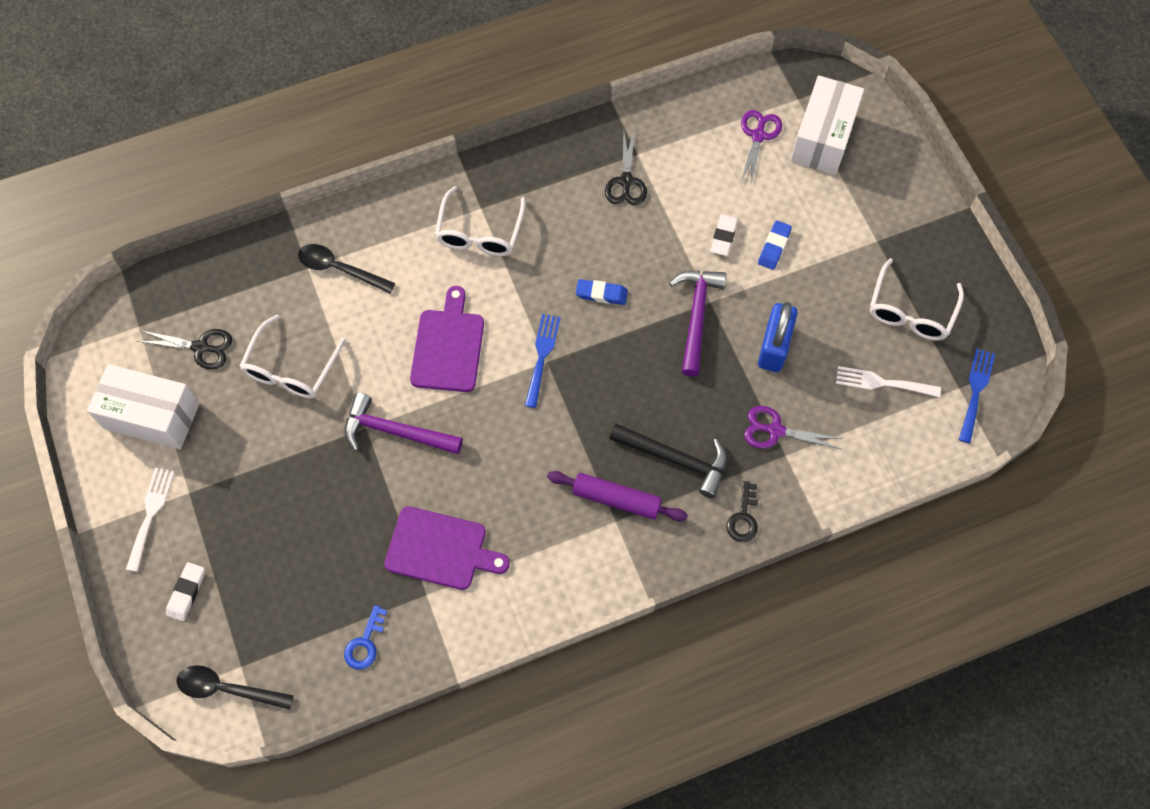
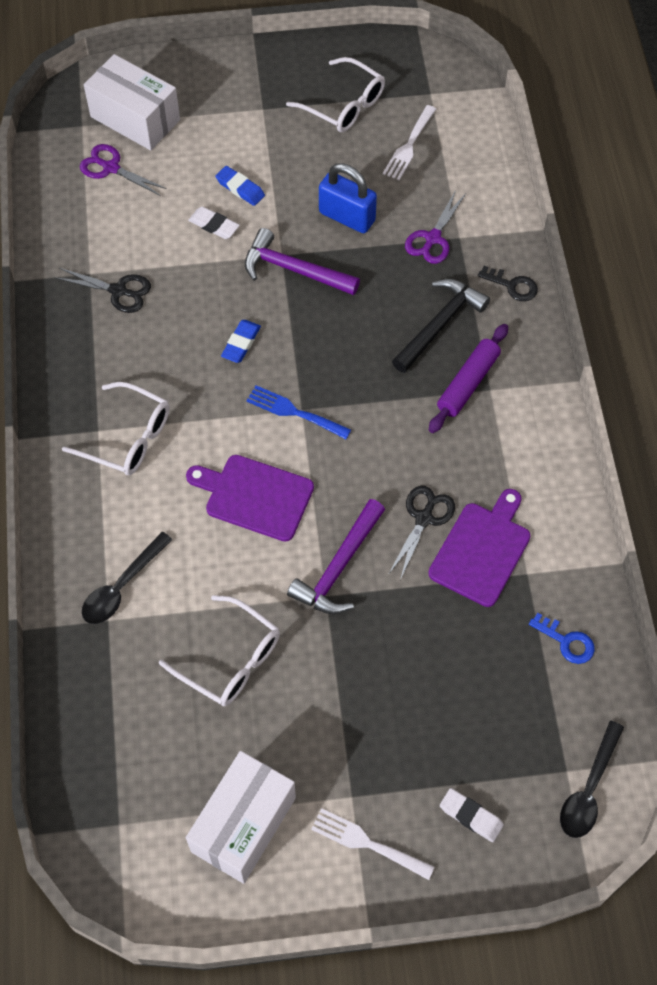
camera: 75 degrees left, 5 degrees down
black scissors [137,329,232,370] -> black scissors moved to [388,486,455,580]
blue fork [959,349,995,443] -> none

